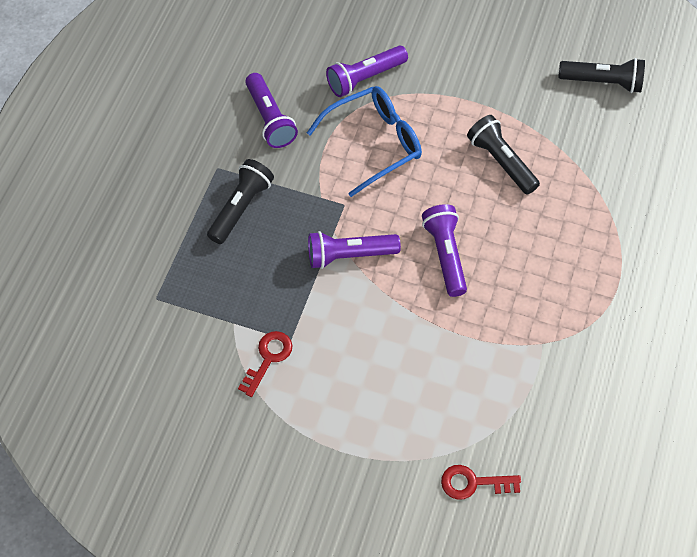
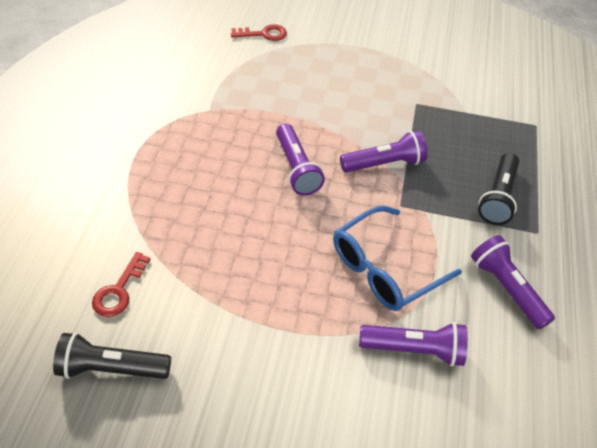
camera: 170 degrees right, 10 degrees down
red key [238,331,293,397] -> red key moved to [92,252,151,317]
purple flashlight [326,46,408,97] -> purple flashlight turned 45 degrees clockwise [359,322,468,367]
black flashlight [467,115,540,195] -> none

